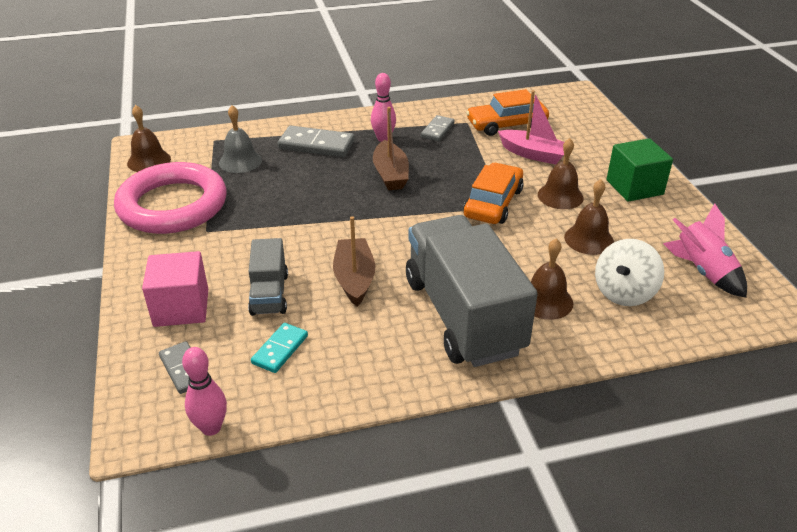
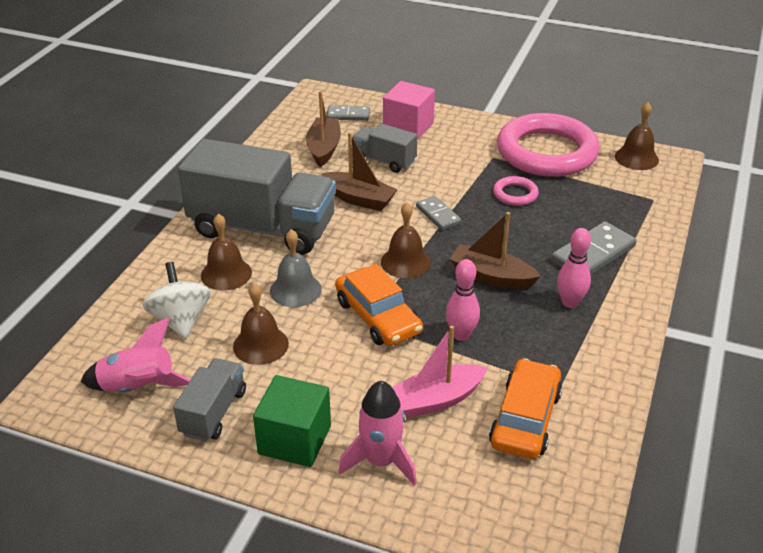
camera: 125 degrees right, 0 degrees up
pink bowling pin [182,347,227,436] -> pink bowling pin moved to [446,259,480,341]
grey bell [219,105,262,173] -> grey bell moved to [270,229,322,307]
turquoise domino [251,323,308,373] -> brown boat [306,91,341,167]
grey domino [421,115,455,141] -> grey domino moved to [416,196,462,230]
brown bell [538,138,583,209] -> brown bell moved to [381,202,431,278]
none -> grey truck [173,358,246,442]
none -> pink rocket [338,381,417,486]
none -> pink ring [493,176,539,206]

